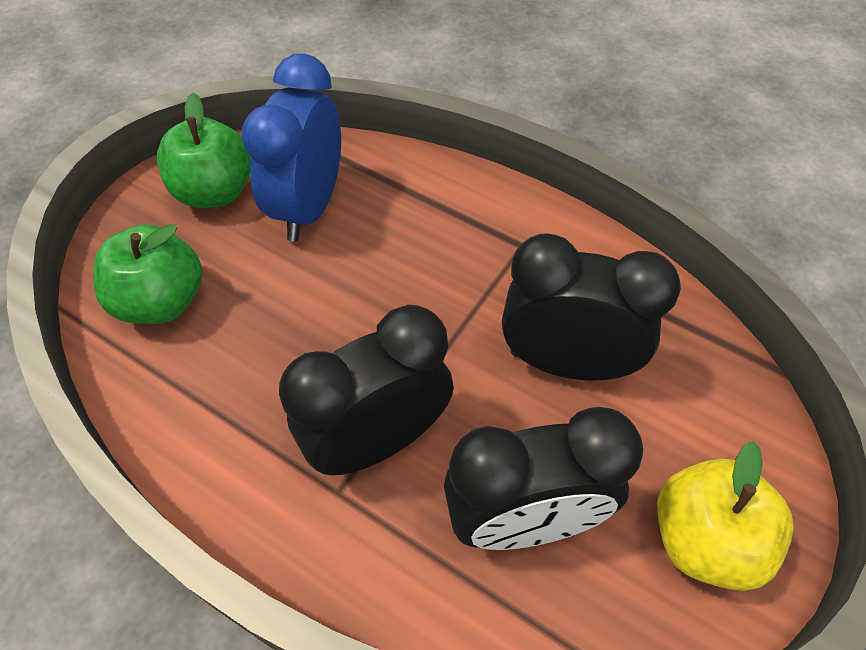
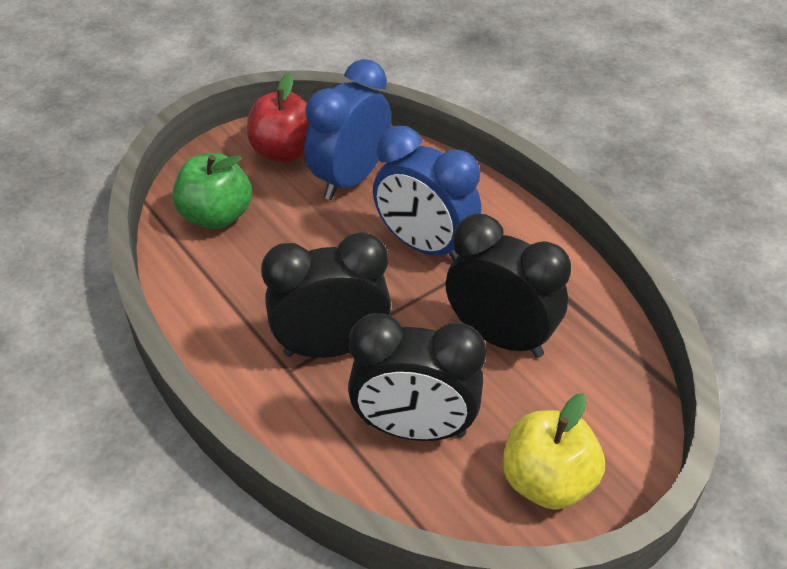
camera: 20 degrees right, 10 degrees down
green apple [157,93,251,208] -> red apple [247,73,309,162]
none -> blue clock [373,126,481,261]

